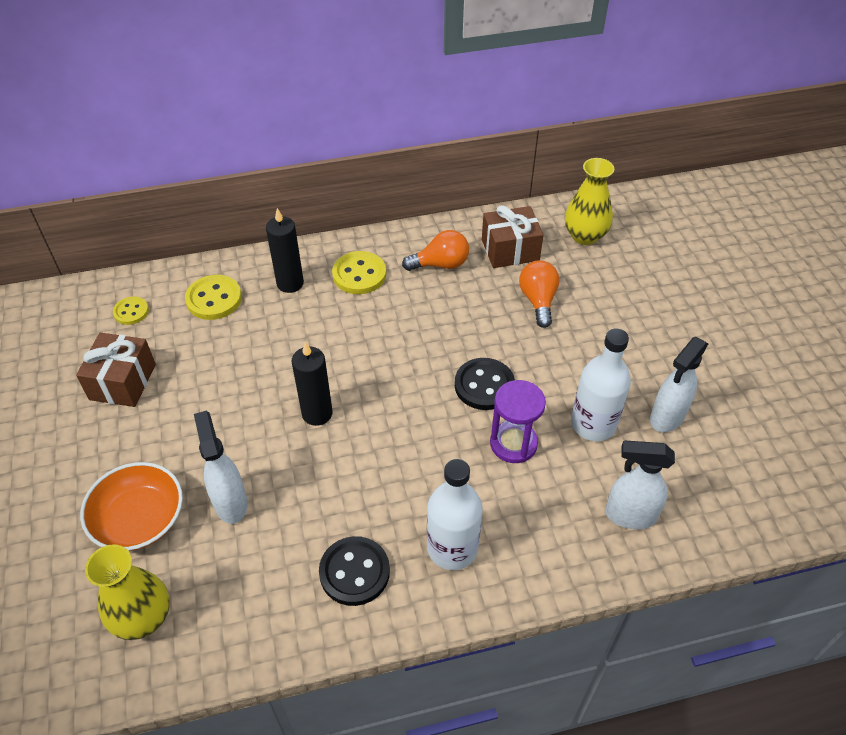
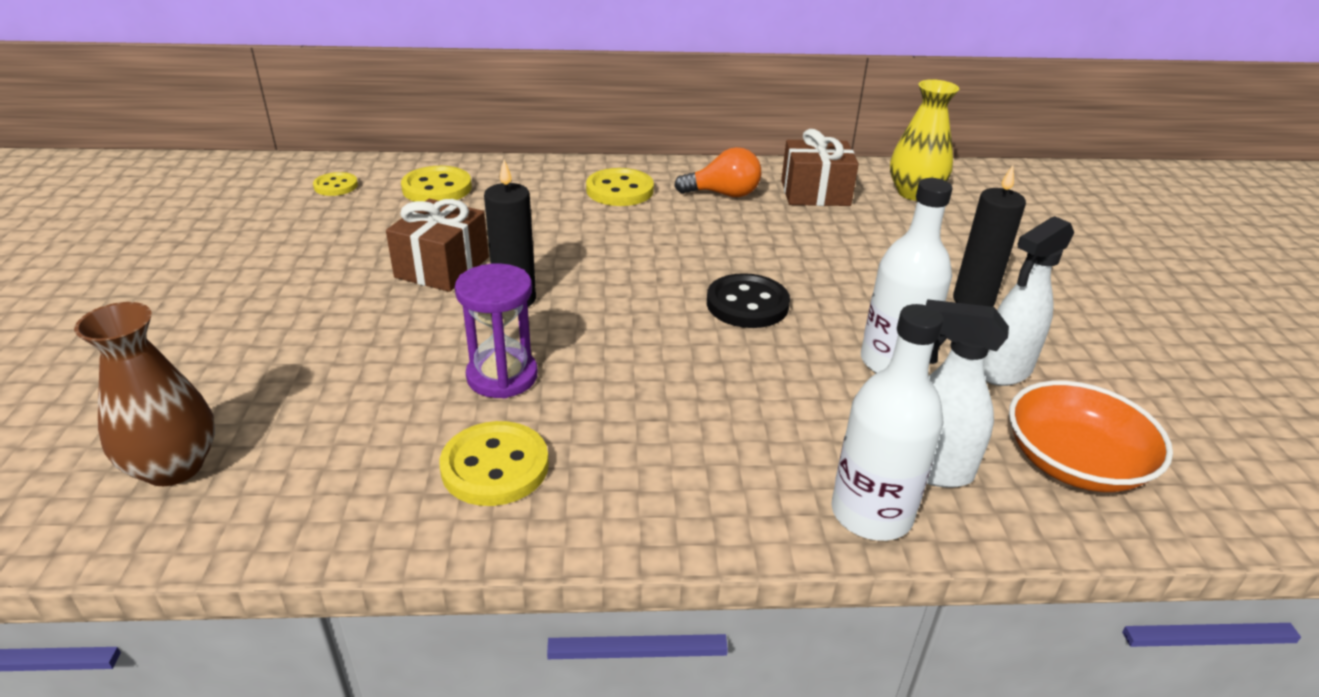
camera: 10 degrees right, 15 degrees down
brown gift [76,333,156,407] -> brown gift moved to [386,199,489,292]
orange bowl [80,462,183,551] -> orange bowl moved to [1009,381,1173,492]
yellow vase [85,544,170,640] -> brown vase [74,302,215,486]
white spray bottle [194,411,247,524] -> none
black candle [266,208,304,293] -> black candle moved to [953,165,1026,307]
black button [319,536,390,606] -> yellow button [439,421,549,506]
white bottle [427,459,482,570] -> white bottle moved to [831,304,944,541]
purple hourglass [490,380,546,463] -> purple hourglass moved to [455,263,538,398]
orange light bulb [519,260,560,328] -> none

